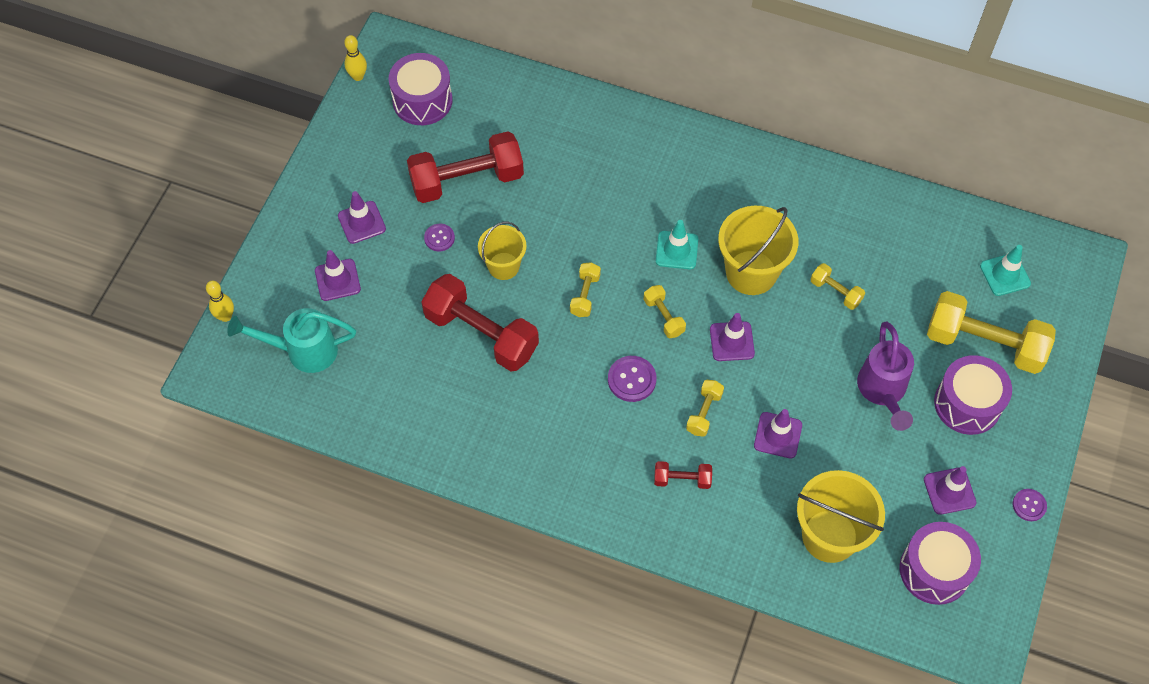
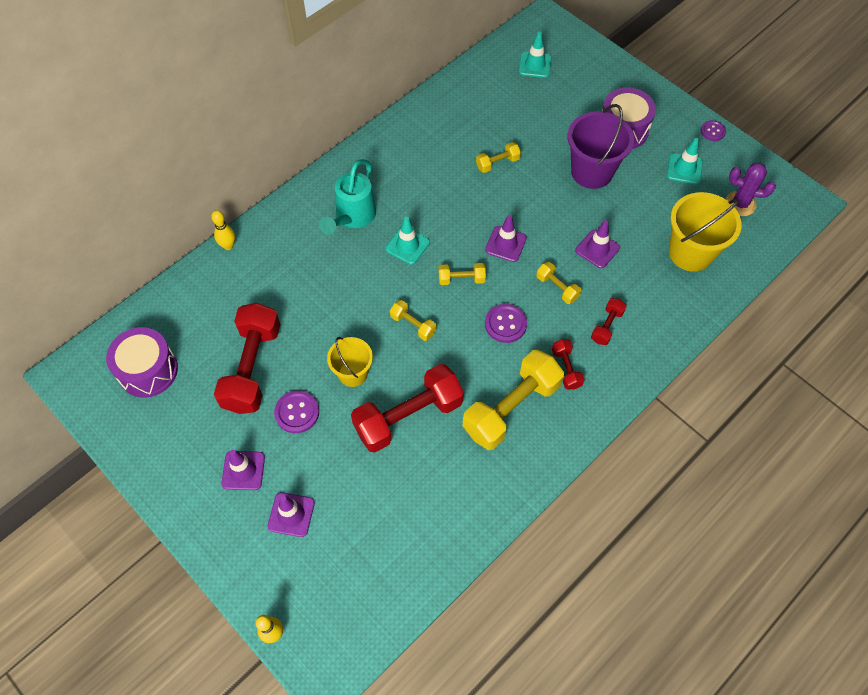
camera: 65 degrees left, 0 degrees up
turquoise watering can [227,308,356,373] -> turquoise watering can moved to [319,159,376,235]
yellow bowling pin [344,35,367,81] -> yellow bowling pin moved to [211,210,235,250]
purple button [424,224,455,251] -> purple button [274,390,319,433], size x1.52
yellow bucket [718,206,799,295] -> none
purple watering can [857,322,914,431] -> purple bucket [568,104,634,189]
purple drum [900,522,981,605] -> purple cactus [726,162,776,216]
purple traffic cone [924,466,977,515] -> turquoise traffic cone [667,138,703,184]
yellow dumbbell [927,291,1056,374] -> yellow dumbbell moved to [463,350,564,450]
none -> red dumbbell [552,339,585,390]

